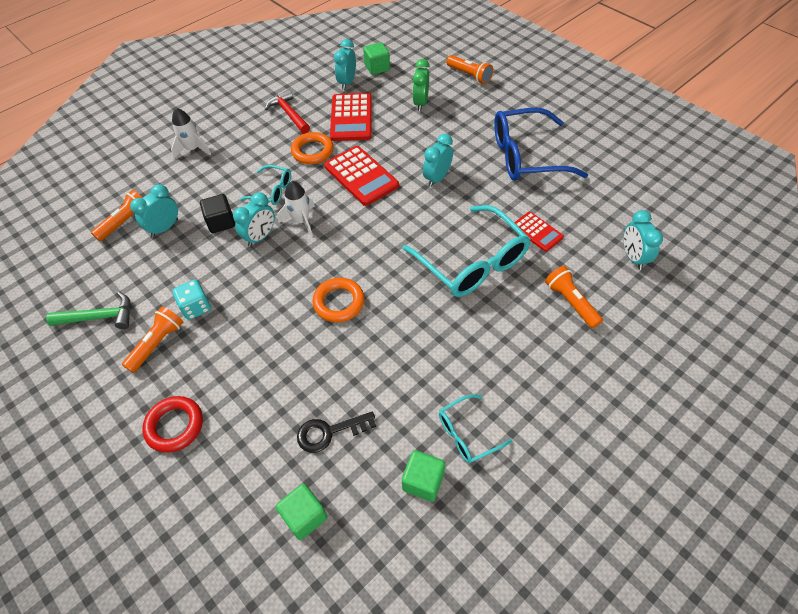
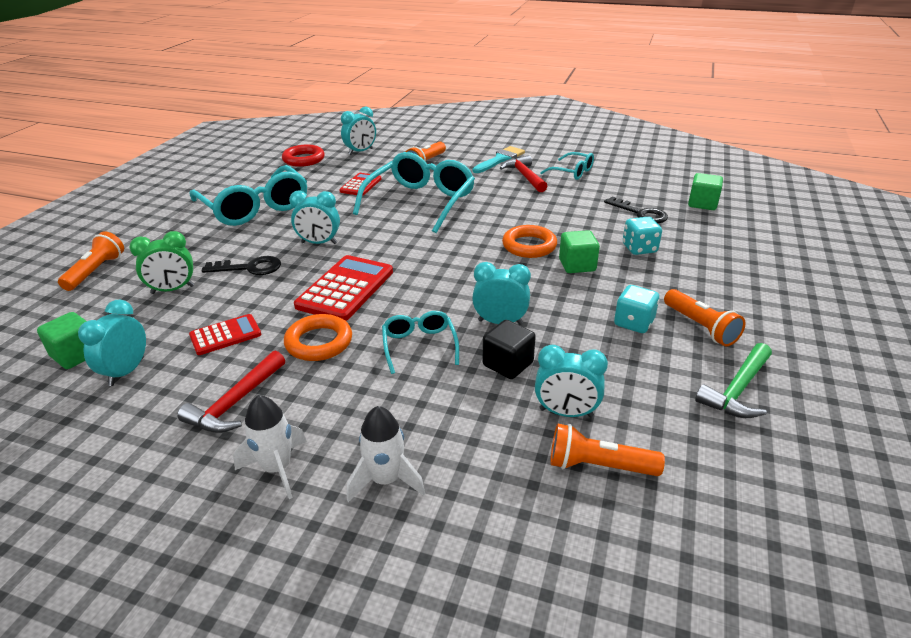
camera: 120 degrees left, 20 degrees down
green hammer [46,292,131,329] -> green hammer turned 105 degrees counterclockwise [695,343,772,418]
orange flashlight [122,307,183,373] -> orange flashlight turned 120 degrees counterclockwise [664,289,746,346]
red ring [142,396,203,453] -> red ring moved to [282,145,325,167]
white rocket [277,181,315,237] -> white rocket moved to [233,395,307,499]
red calculator [330,93,372,141] -> red calculator [189,314,261,355], size x0.58
turquoise clock [334,39,356,90] -> turquoise clock turned 120 degrees clockwise [78,300,146,386]
green cube [402,450,445,502] -> green cube moved to [559,230,600,273]
blue glasses [494,108,588,181] -> turquoise glasses [189,165,307,226]
none -> black key [202,256,281,275]
none -> turquoise brush [473,146,525,173]
none -> red hammer [500,155,547,192]
none -> turquoise dice [623,217,662,255]

